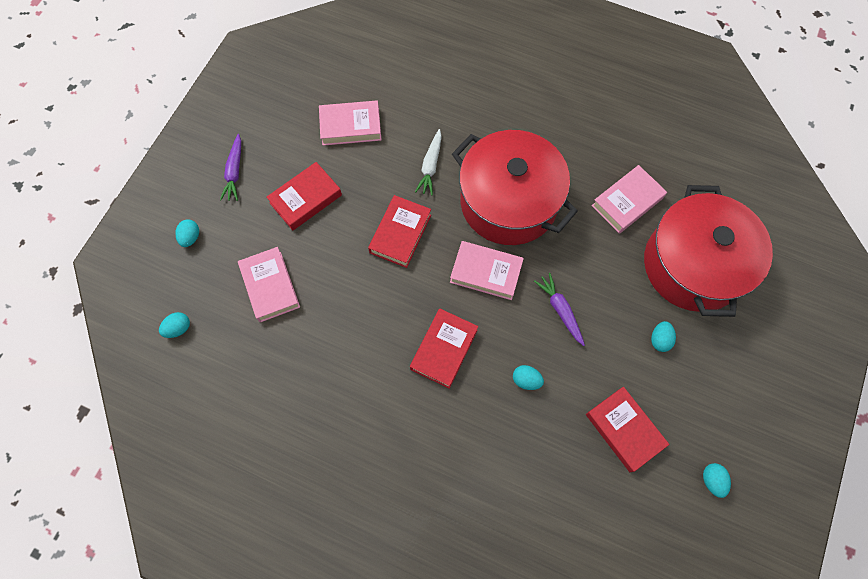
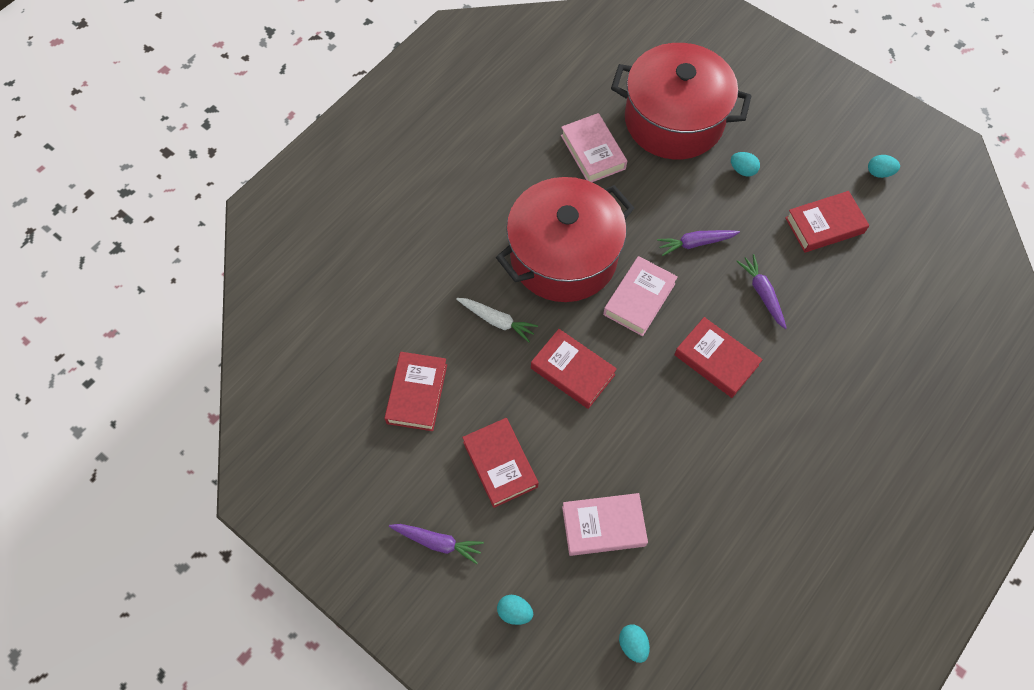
camera: 75 degrees left, 5 degrees down
pink book [319,100,381,146] -> red book [384,352,447,431]
turquoise egg [513,365,544,390] -> purple carrot [736,254,787,329]

